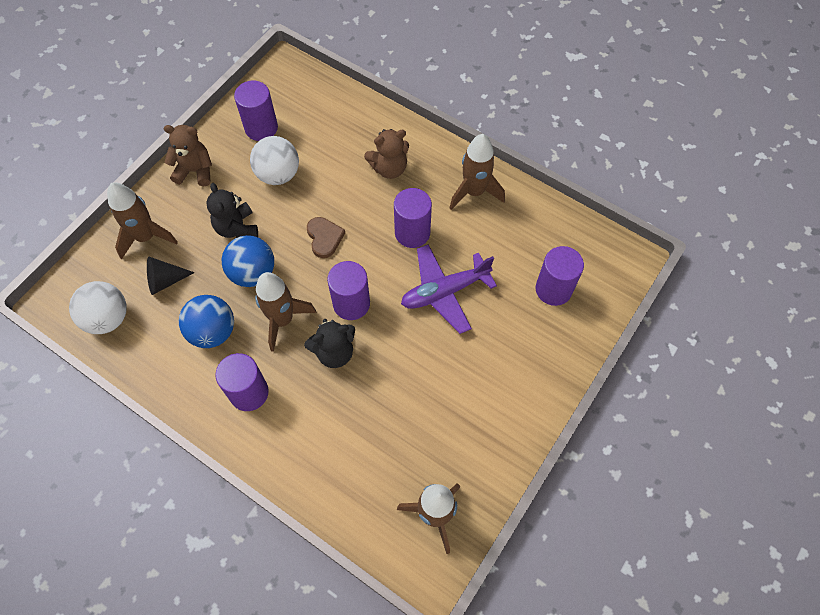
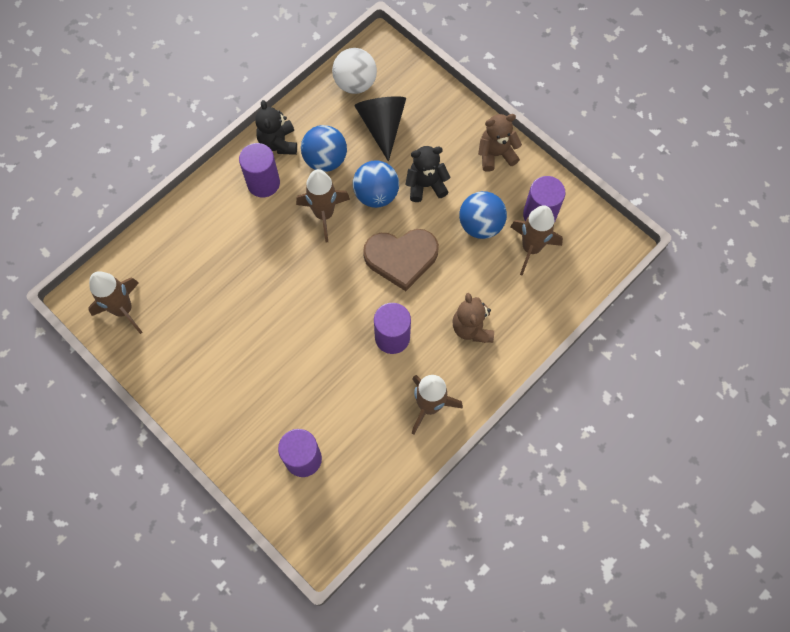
camera: 100 degrees right, 5 degrees up
brown rocket [107,182,178,259] -> brown rocket moved to [510,205,563,276]
black cone [147,257,195,295] -> black cone [355,96,406,162], size x1.55
brown teddy bear [164,125,212,186] -> brown teddy bear turned 120 degrees counterclockwise [478,114,522,172]
white ball [250,136,299,185] -> blue ball [459,191,507,239]
black teddy bear [304,319,355,368] -> black teddy bear moved to [255,100,297,155]
brown heart [307,217,345,258] -> brown heart [363,229,439,291], size x1.76
purple cylinder [327,261,370,320] -> none
purple plane [401,244,497,334] -> none

